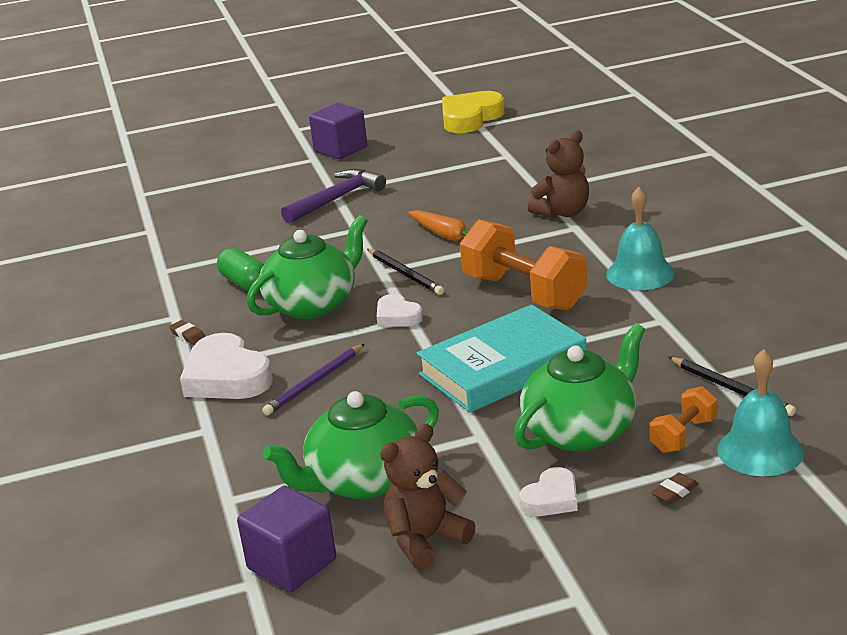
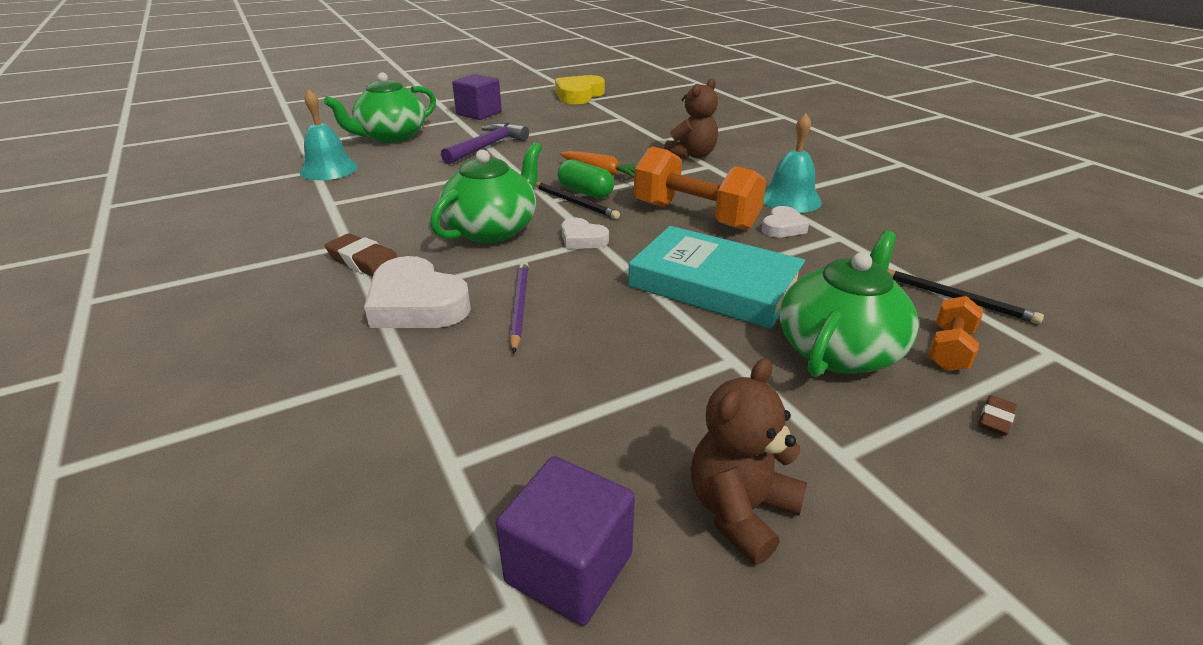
camera: 15 degrees left, 5 degrees up
brown eraser [169,320,206,345] -> brown eraser [325,233,398,277], size x1.84
green capsule [217,248,264,291] -> green capsule moved to [557,159,614,199]
purple pencil [262,344,365,415] -> purple pencil turned 150 degrees clockwise [509,261,529,353]
green teapot [263,391,439,499] -> green teapot moved to [324,72,436,143]
turquoise book [417,304,587,413] -> turquoise book turned 75 degrees clockwise [628,226,805,329]
white heart [520,467,578,516] -> white heart moved to [762,206,809,238]
turquoise bell [717,349,804,476] -> turquoise bell moved to [300,90,358,180]

